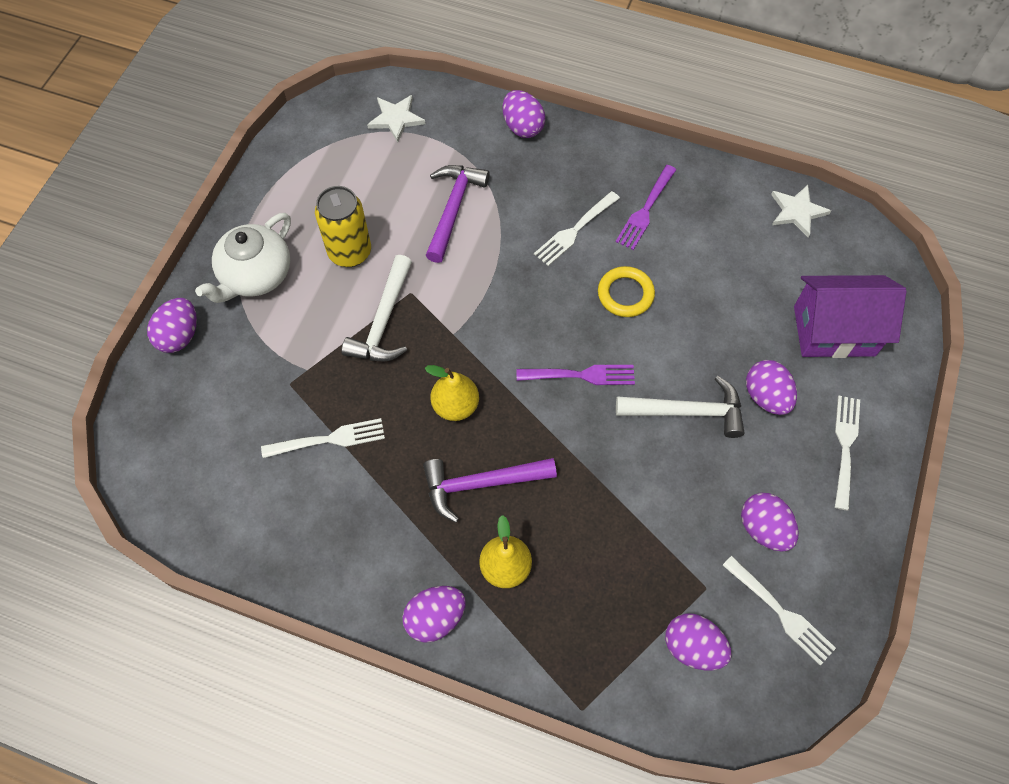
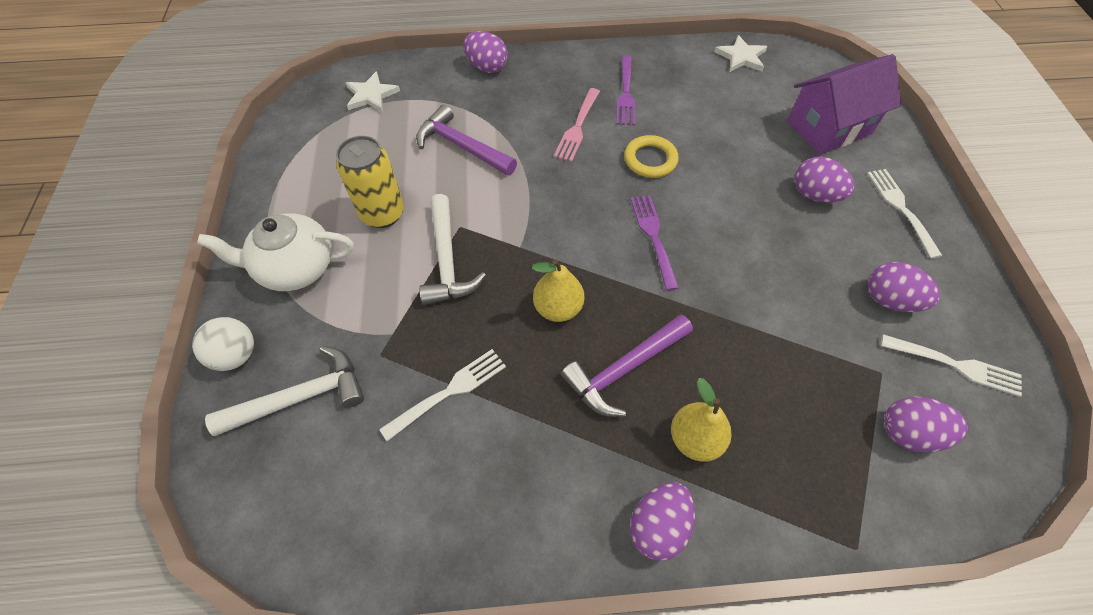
camera: 25 degrees left, 5 degrees down
purple egg [147,298,197,353] -> white ball [192,317,254,371]
white teapot [195,213,291,303] -> white teapot turned 75 degrees clockwise [197,213,354,291]
purple hammer [426,165,490,263] -> purple hammer turned 45 degrees counterclockwise [416,104,517,176]
purple fork [516,365,635,385] -> purple fork turned 75 degrees counterclockwise [630,195,679,291]
white fork [534,191,620,266] -> pink fork [554,88,600,162]
white hammer [616,376,745,438] -> white hammer moved to [205,346,364,436]

